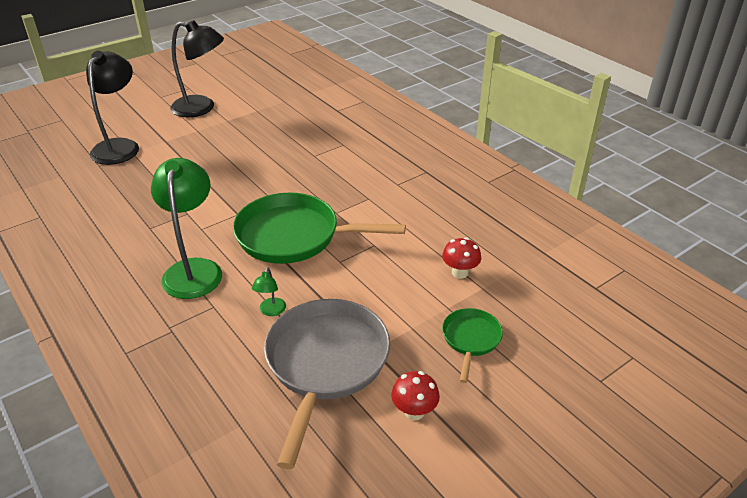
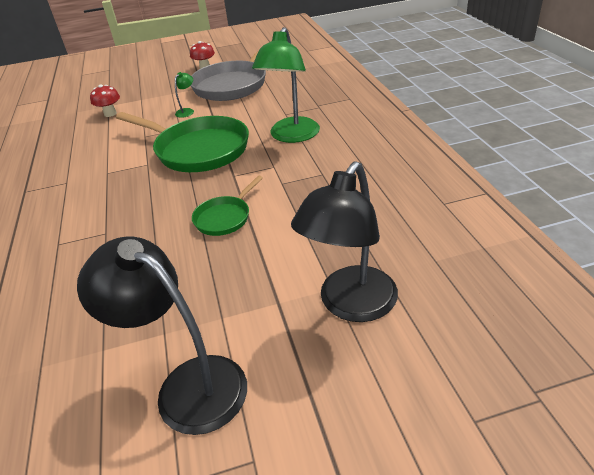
camera: 155 degrees left, 0 degrees up
green lamp [252,268,286,316] -> green lamp moved to [175,72,194,118]
green pan [442,308,503,383] -> green pan moved to [192,176,263,236]

